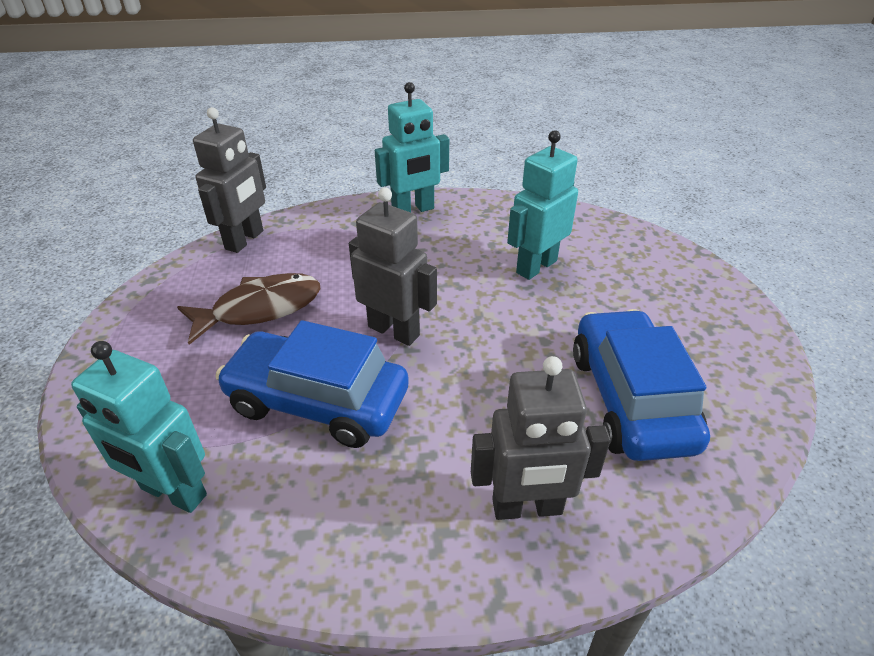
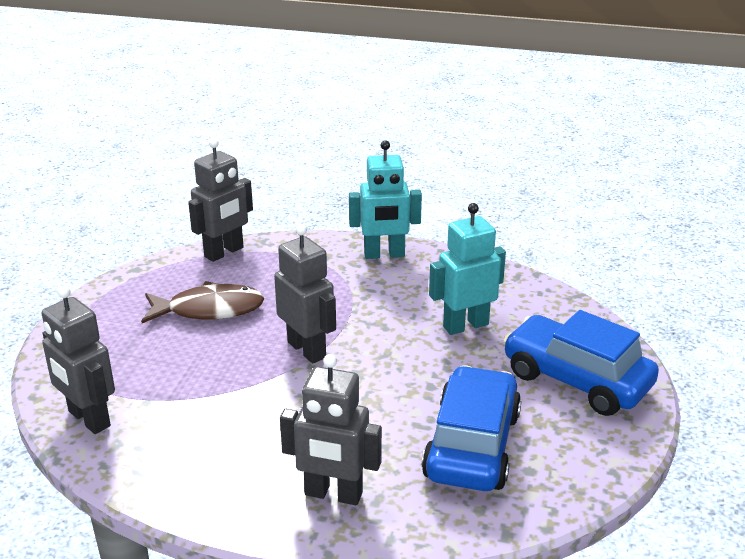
camera: 20 degrees right, 10 degrees down
turquoise robot [71,341,207,513] -> grey robot [42,286,115,434]
blue car [215,320,409,448] -> blue car moved to [503,310,659,416]

